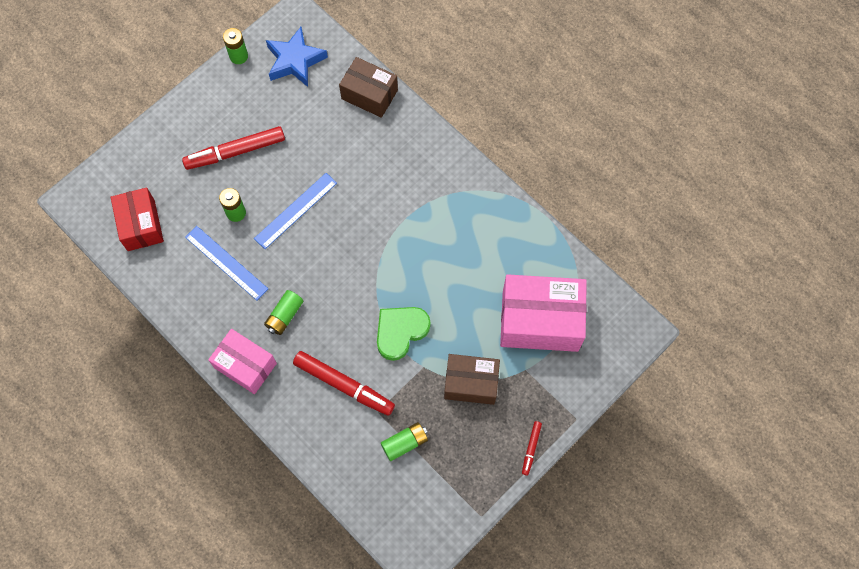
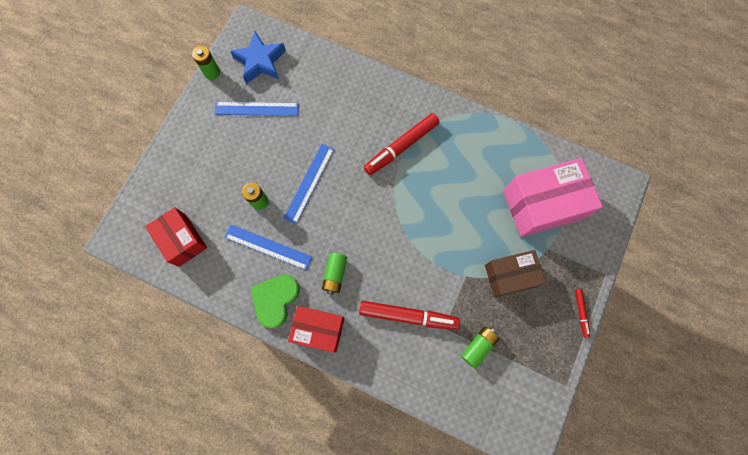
camera: 20 degrees left, 5 degrees up
red marker [182,126,285,170] -> red marker moved to [364,113,440,175]
pink box [208,329,277,394] -> red box [288,306,345,353]
brown box [339,57,398,118] -> none
green heart [377,307,431,361] -> green heart moved to [251,274,300,328]
none -> blue ruler [214,102,299,116]

